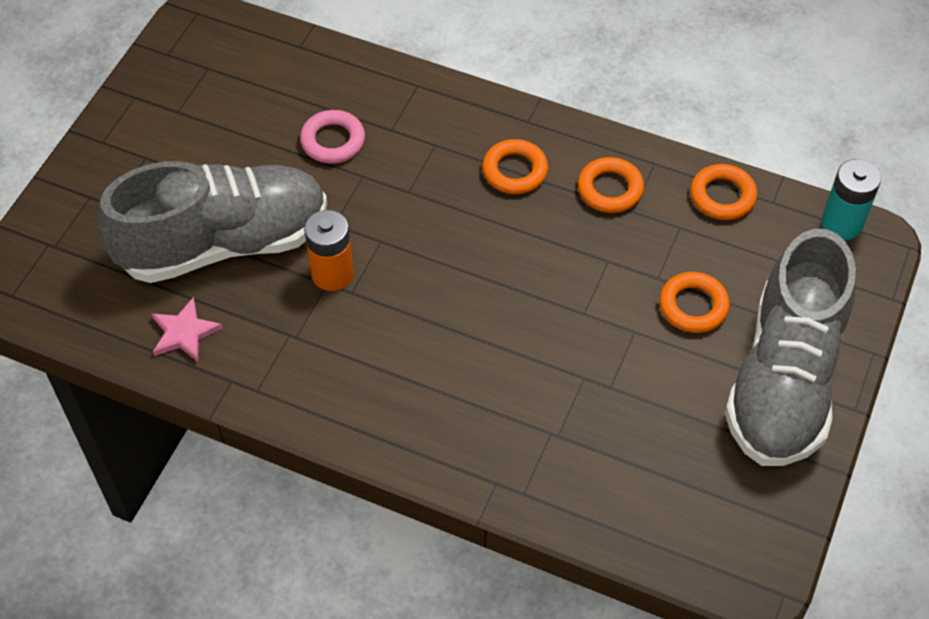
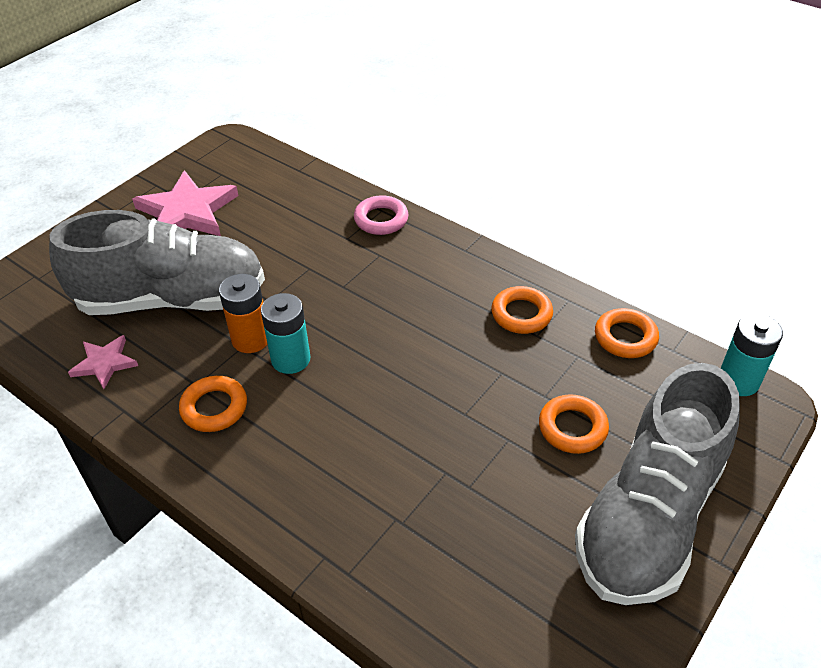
camera: 15 degrees right, 10 degrees down
pink ring [300,110,365,164] -> pink ring moved to [354,195,409,235]
orange ring [482,139,548,194] -> orange ring moved to [179,376,247,432]
none -> pink star [132,170,238,236]
none -> turquoise battery [261,293,310,374]

